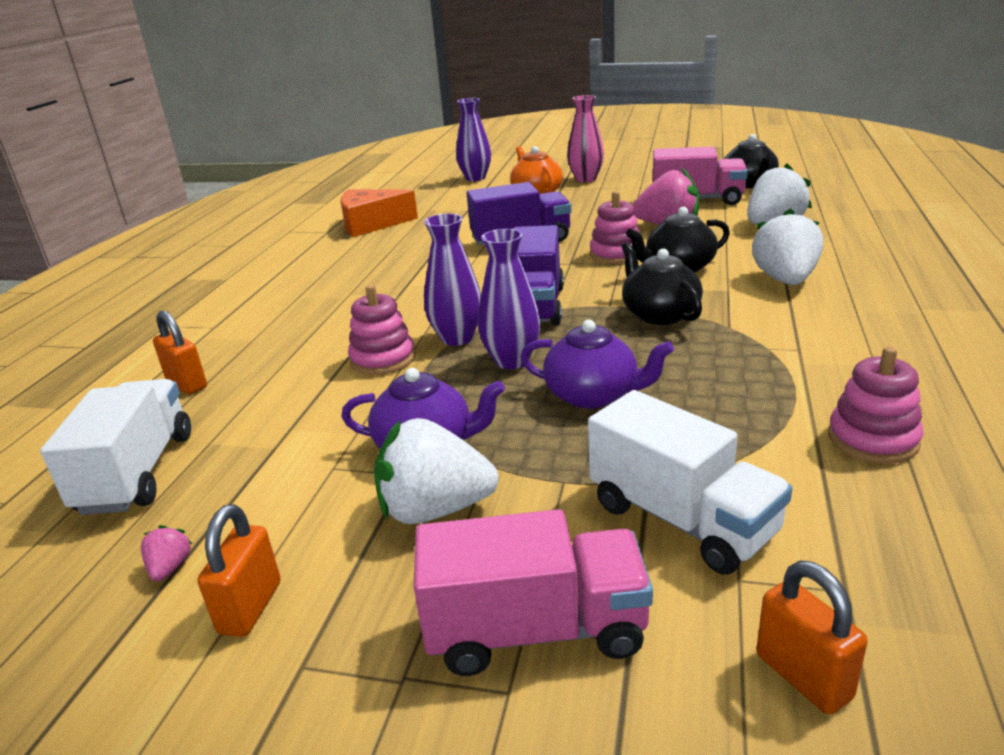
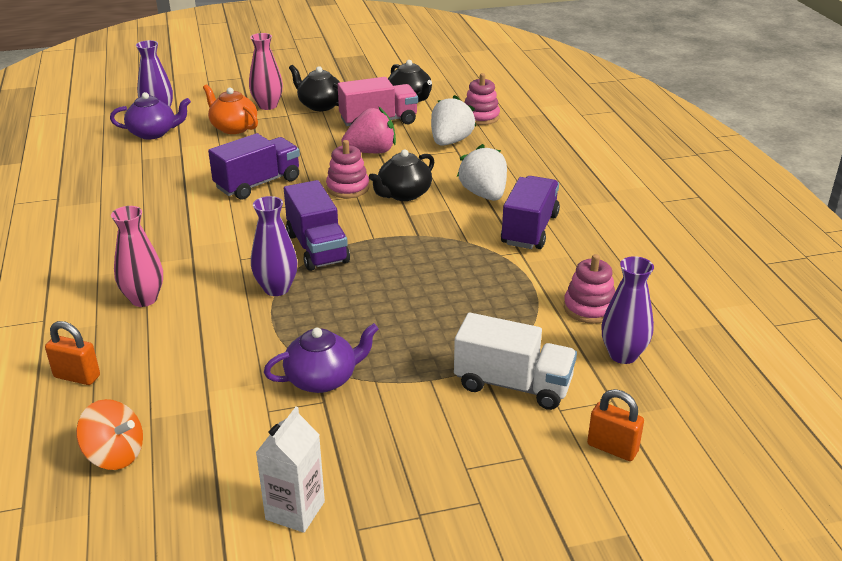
camera: 30 degrees left, 5 degrees up
white truck [40,379,191,515] -> orange spinning top [76,399,143,470]
pink strawberry [141,525,192,582] -> none
orange padlock [198,504,281,637] -> white carton [256,407,325,533]
orange cheese [341,189,418,237] -> none
pink stacking toy [348,285,415,375] -> pink stacking toy moved to [465,73,500,125]
white strawberry [374,418,499,524] -> none
pink truck [414,509,653,676] -> none
purple vase [478,229,540,369] -> purple vase moved to [602,256,654,364]
purple teapot [520,320,674,409] -> purple teapot moved to [110,92,191,140]
black teapot [622,242,703,325] -> black teapot moved to [289,65,340,111]
none -> pink vase [111,206,163,307]
none -> purple truck [501,176,560,249]

